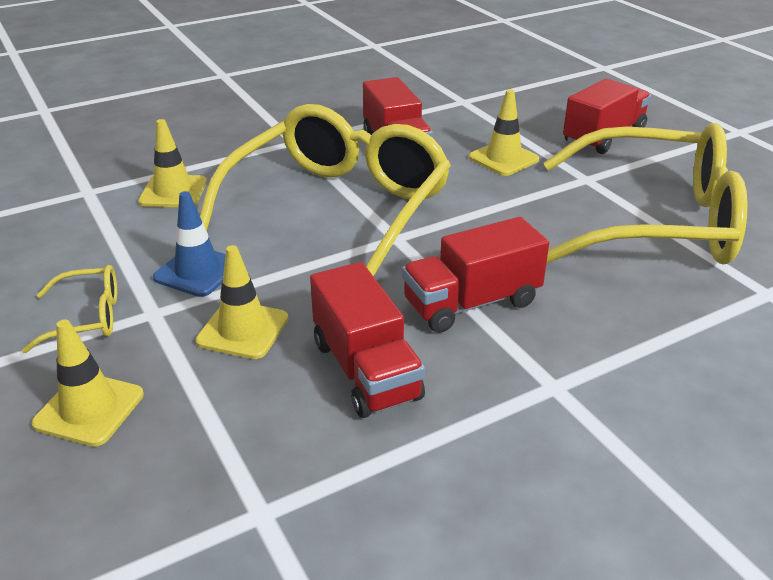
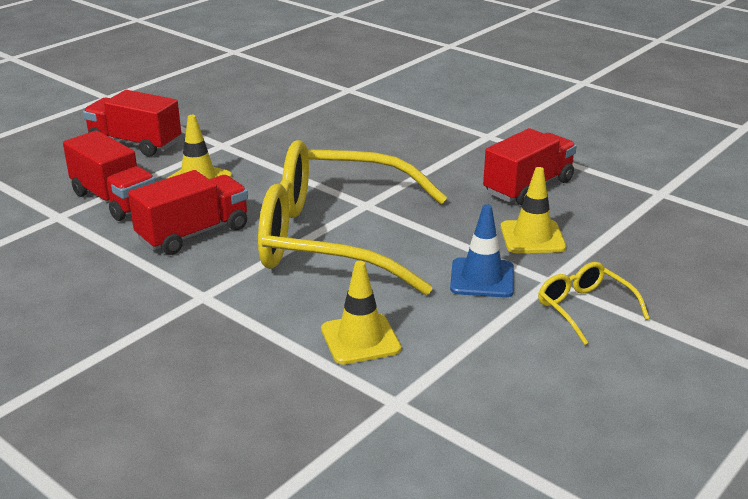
camera: 110 degrees left, 5 degrees down
yellow traffic cone [31,320,144,447] -> none
red truck [402,217,549,333] -> red truck moved to [63,130,156,221]
yellow glasses [544,123,748,265] -> none

